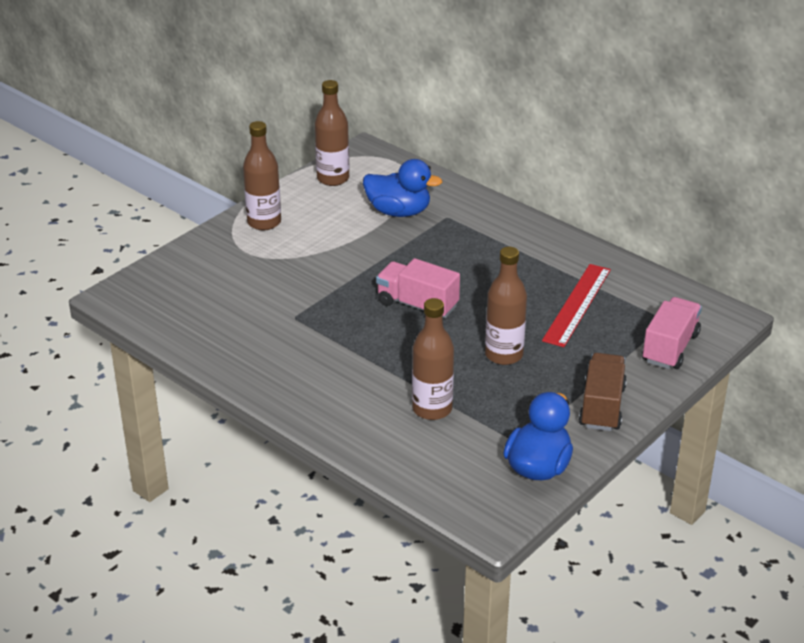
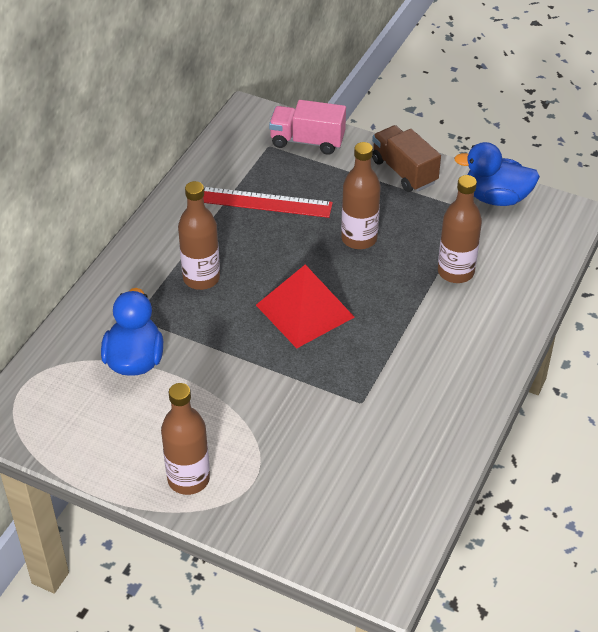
camera: 105 degrees left, 10 degrees up
brown bottle [315,80,349,186] -> brown bottle moved to [178,181,220,290]
pink truck [376,258,460,318] -> red pyramid [256,265,355,348]
brown truck [579,353,627,431] -> brown truck turned 60 degrees clockwise [372,125,441,192]

